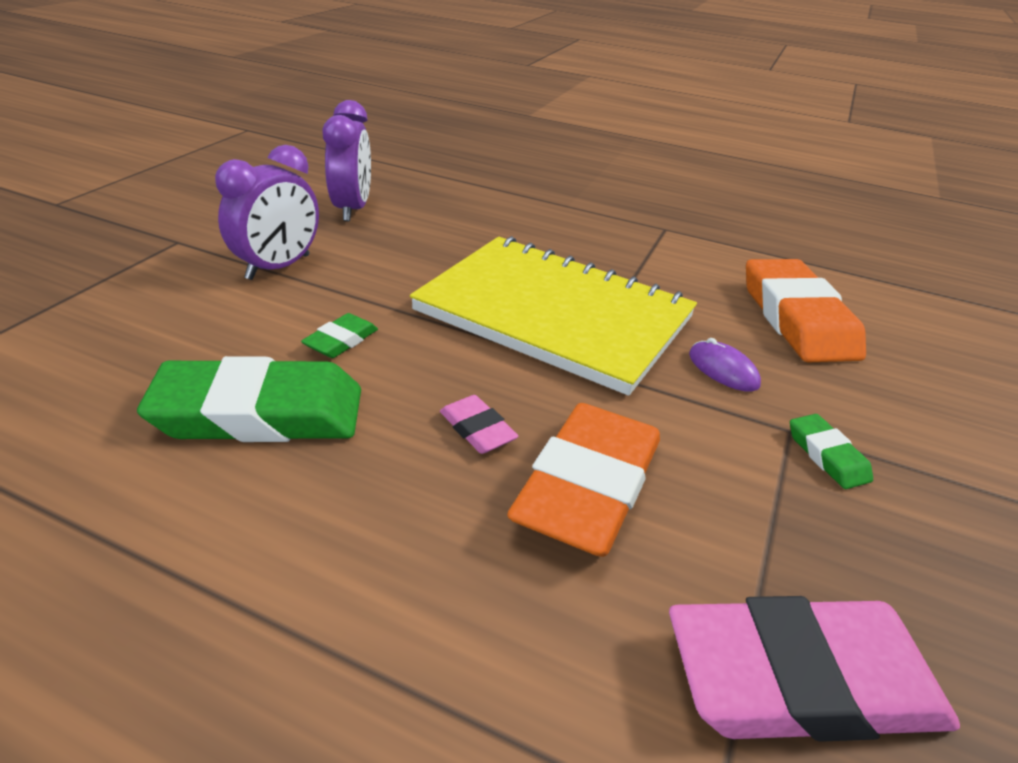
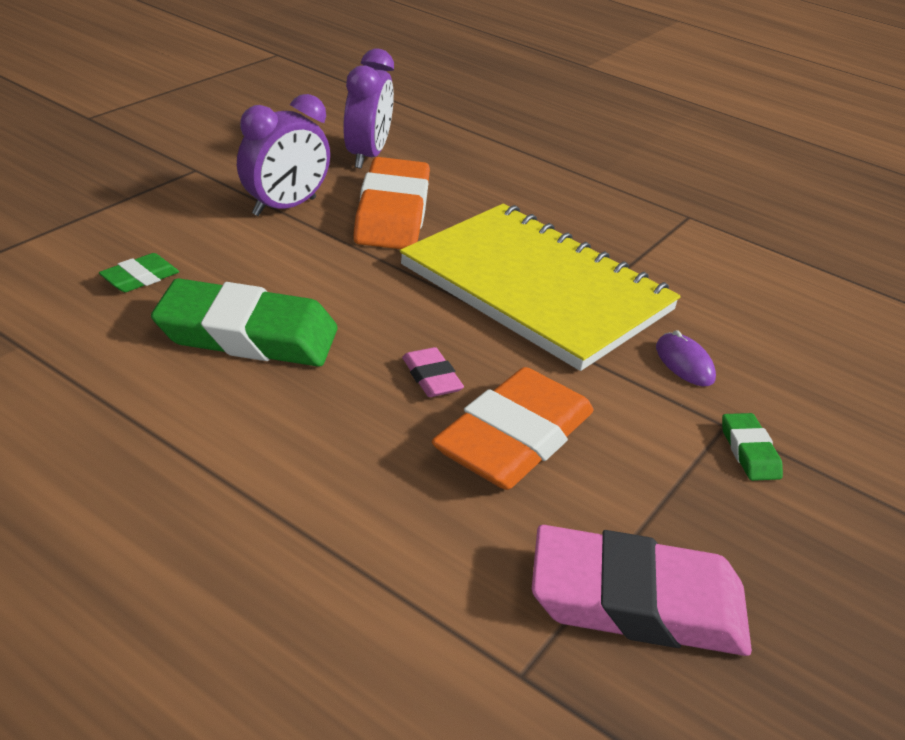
camera: 10 degrees right, 0 degrees up
green eraser [301,313,378,358] -> green eraser moved to [99,253,179,292]
orange eraser [746,259,866,362] -> orange eraser moved to [353,157,430,249]

